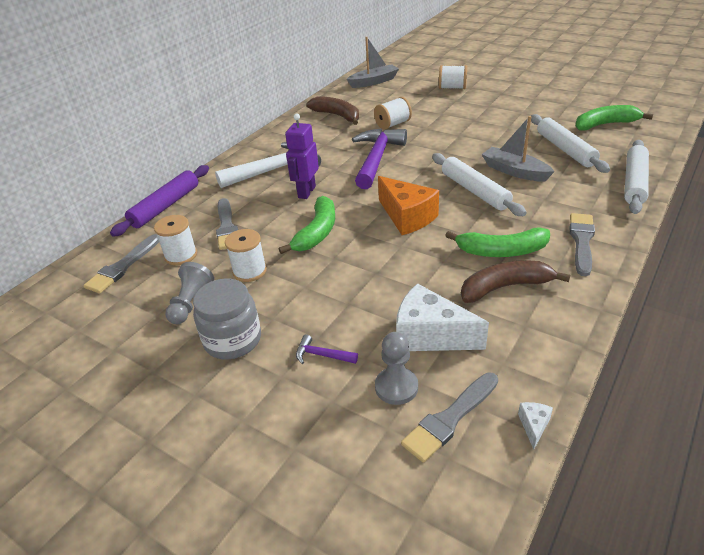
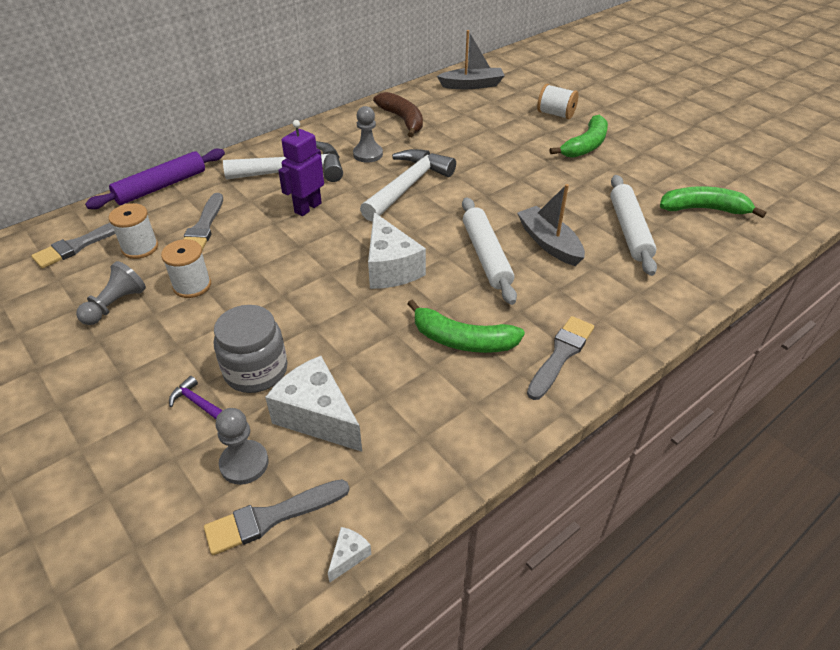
camera: 15 degrees right, 5 degrees up
grey jar [193,279,261,359] -> grey jar moved to [214,305,287,393]
green banana [279,196,335,254] -> green banana moved to [550,115,608,158]
purple hammer [352,128,407,189] -> white hammer [360,149,456,222]
white spool [374,97,412,130] -> none
orange cheese [378,176,439,235] -> white cheese [368,212,426,289]
brown banana [461,261,570,303] -> none
white rolling pin [624,140,649,214] -> none
none -> grey pawn [353,106,383,163]

